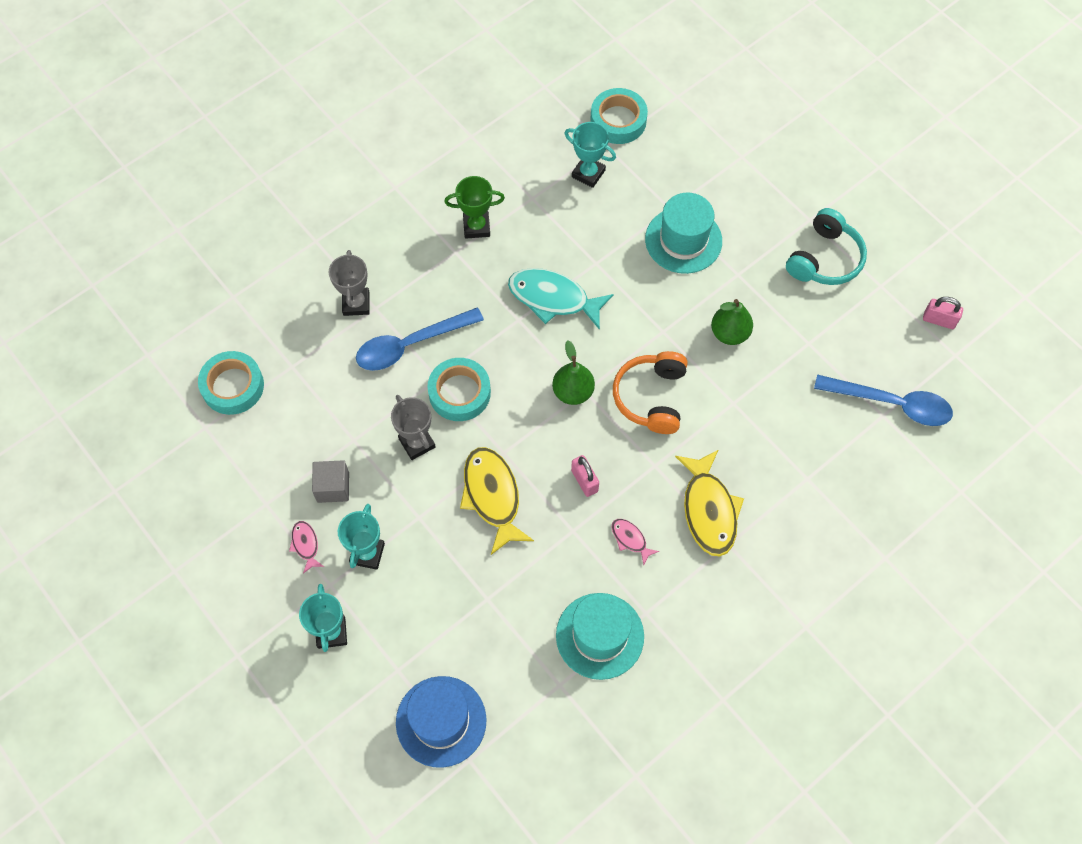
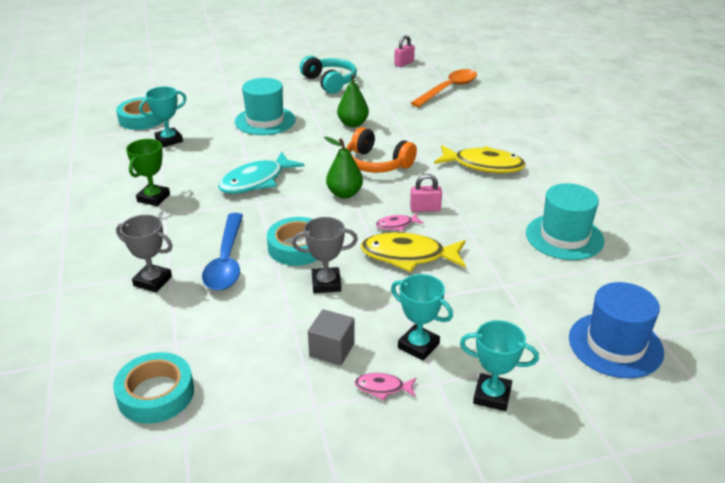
camera: 65 degrees left, 30 degrees down
pink fish [612,519,659,565] -> pink fish moved to [376,213,424,231]
blue spoon [814,374,953,426] -> orange spoon [411,69,477,107]

